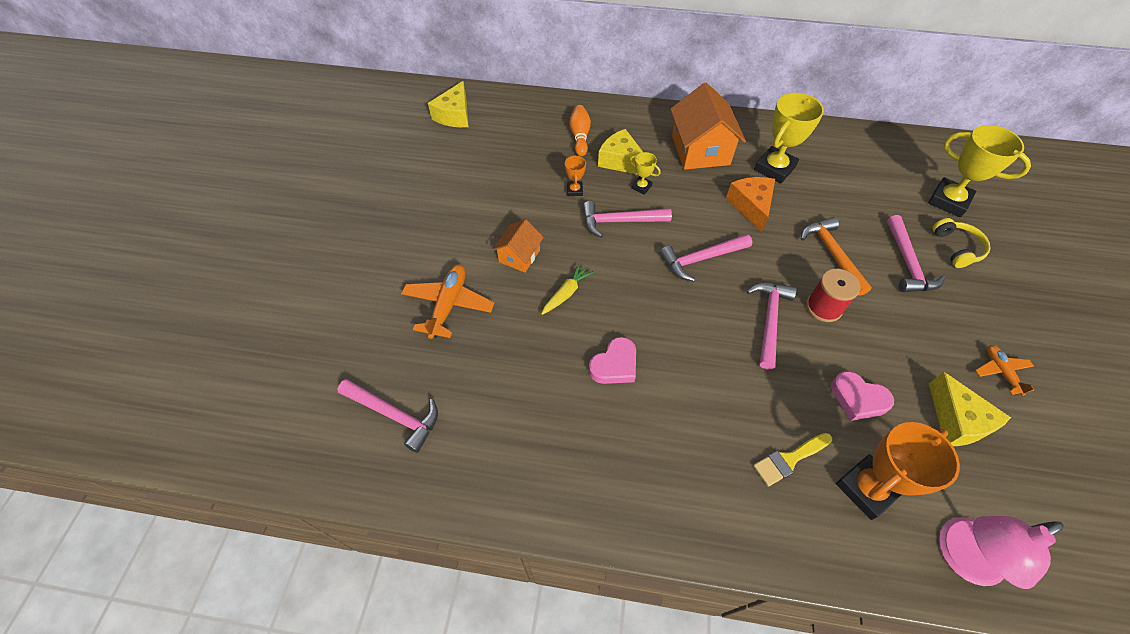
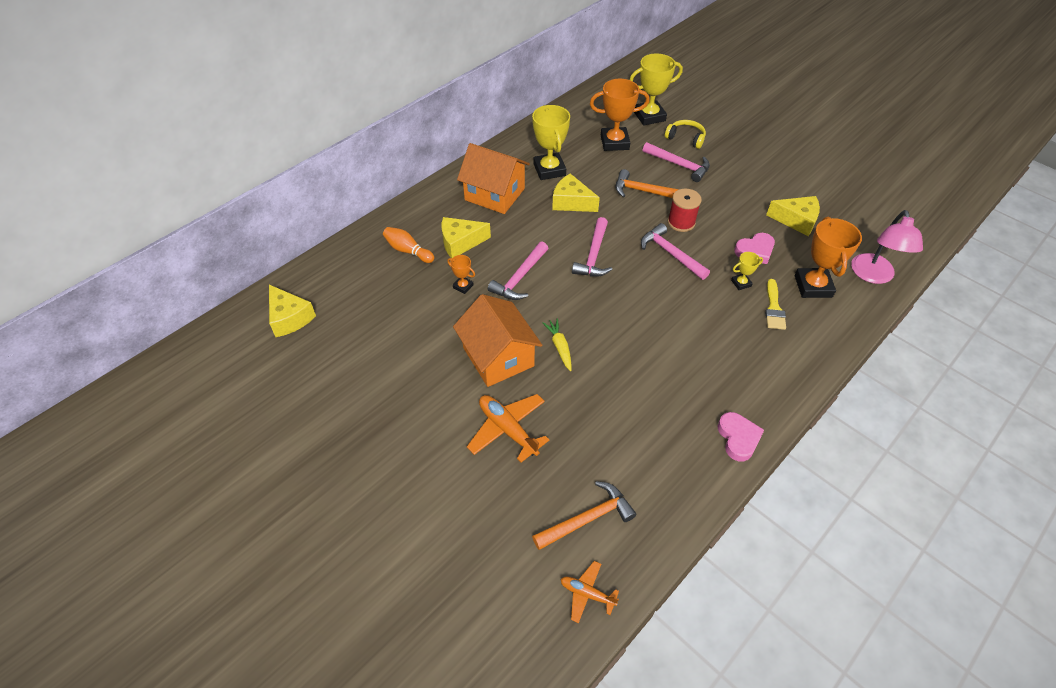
camera: 55 degrees left, 5 degrees down
pink hammer [337,379,438,453] -> orange hammer [532,481,636,550]
orange house [492,219,544,272] -> orange house [453,294,542,387], size x1.80
pink heart [589,337,636,384] -> pink heart moved to [718,412,764,462]
yellow trophy [630,152,661,195] -> yellow trophy moved to [731,252,763,290]
orange cheese [726,177,775,232] -> yellow cheese [552,173,600,212]
orange plane [975,345,1034,396] -> orange plane moved to [561,561,619,623]
none -> orange trophy [590,79,650,151]

